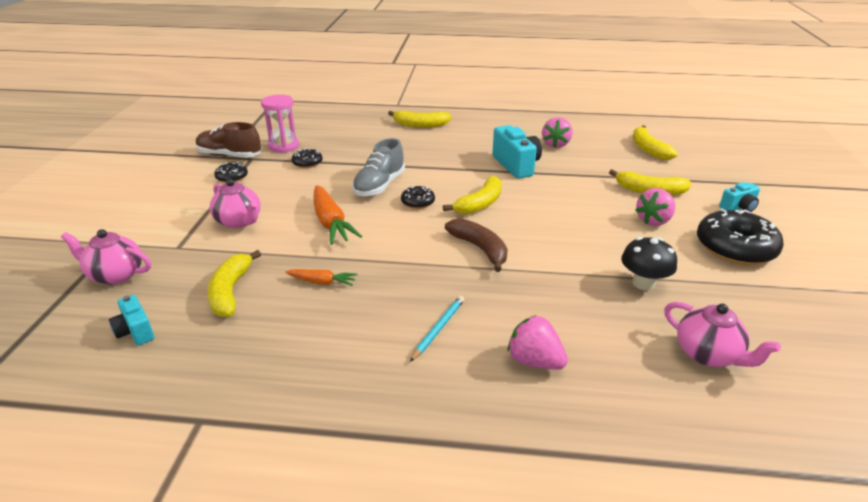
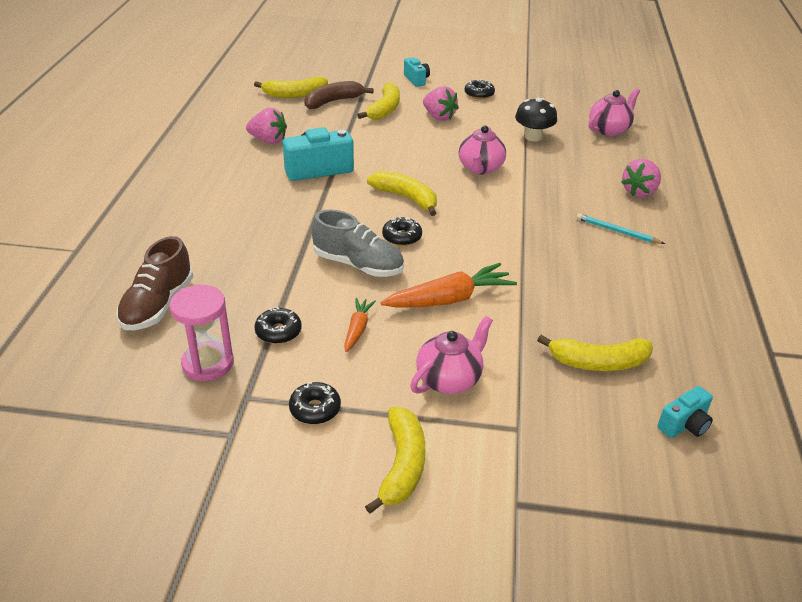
camera: 90 degrees left, 5 degrees up
pink teapot [61,229,151,285] -> pink teapot moved to [459,125,506,175]
brown shoe [196,122,261,158] -> brown shoe moved to [116,236,194,330]
orange carrot [286,269,358,286] -> orange carrot moved to [344,298,376,352]
yellow banana [388,111,452,128] -> yellow banana moved to [365,407,425,514]
brown banana [445,218,508,272] -> brown banana moved to [304,81,374,109]
black donut [697,209,784,265] -> black donut [465,79,495,99], size x0.49

